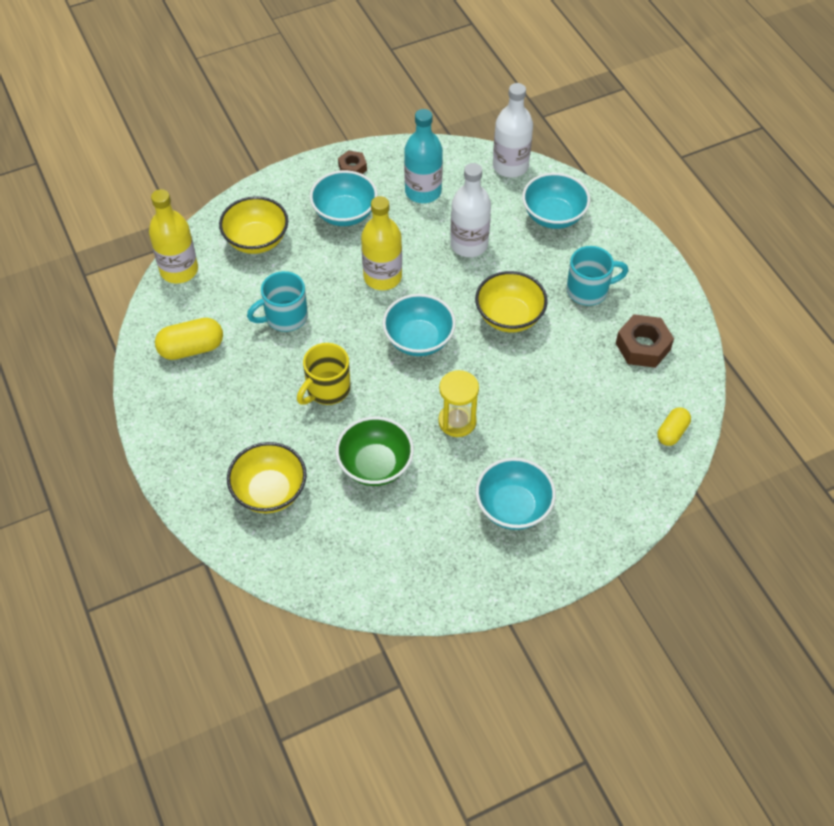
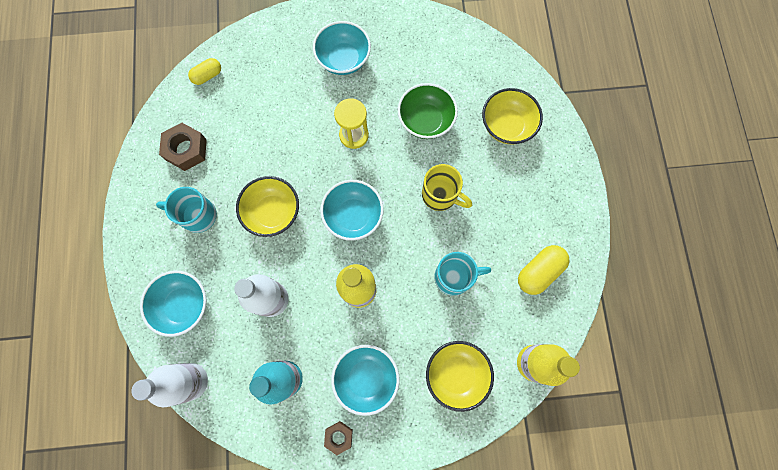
camera: 160 degrees left, 20 degrees up
yellow capsule [155,318,223,360] -> yellow capsule turned 45 degrees counterclockwise [518,245,569,295]
yellow mug [297,343,351,405] -> yellow mug turned 60 degrees clockwise [422,164,472,211]

